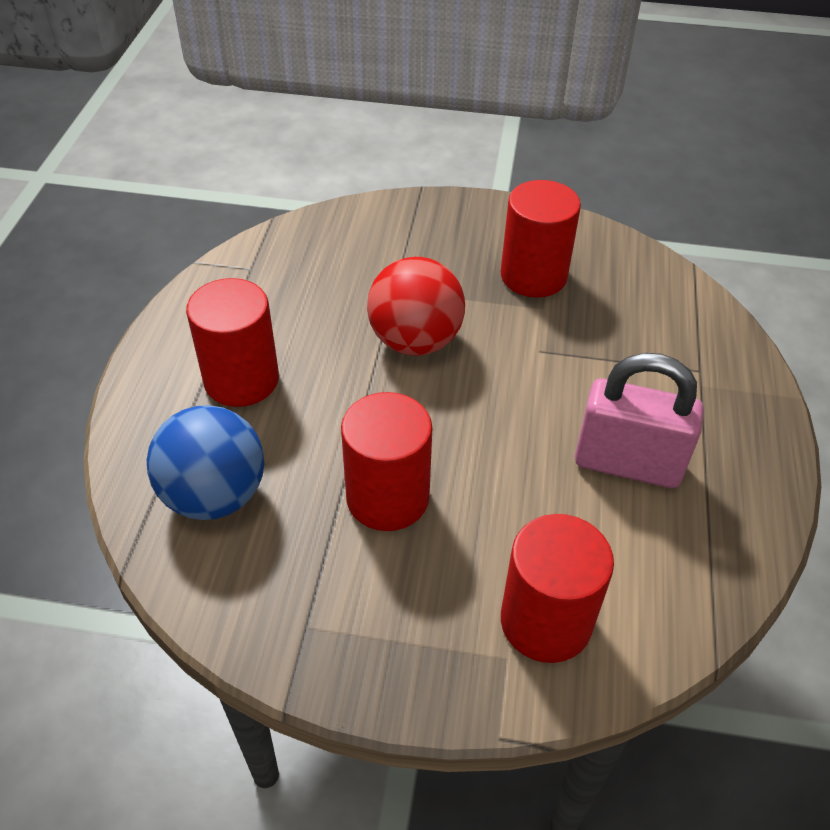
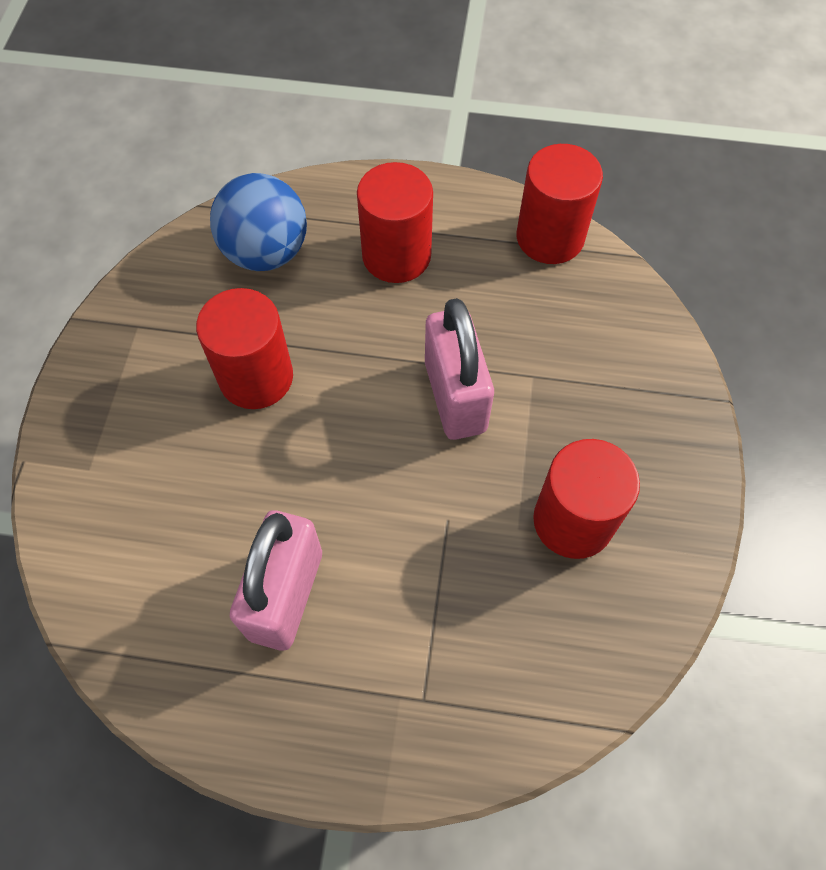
camera: 90 degrees right, 15 degrees up
red ball [367,257,465,356] -> pink padlock [425,298,494,440]
red cylinder [501,514,614,663] -> red cylinder moved to [517,144,603,264]

